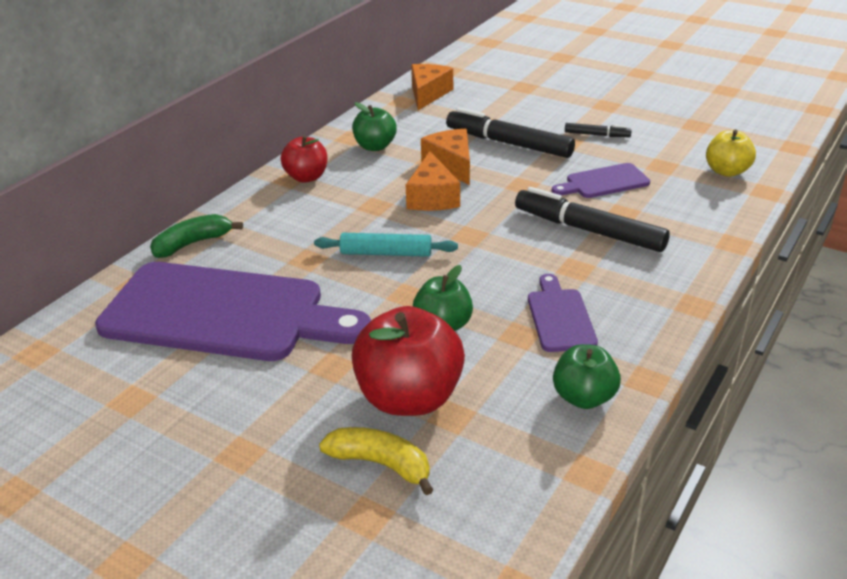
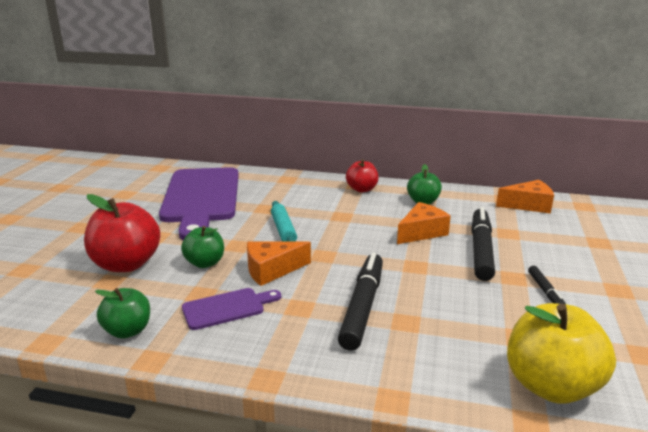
camera: 70 degrees right, 10 degrees down
green banana [150,214,243,258] -> none
yellow banana [319,427,433,495] -> none
orange cheese [406,151,460,211] -> orange cheese moved to [247,241,311,286]
purple cutting board [552,163,650,198] -> none
yellow apple [706,129,756,177] -> yellow apple [507,303,616,404], size x1.69

